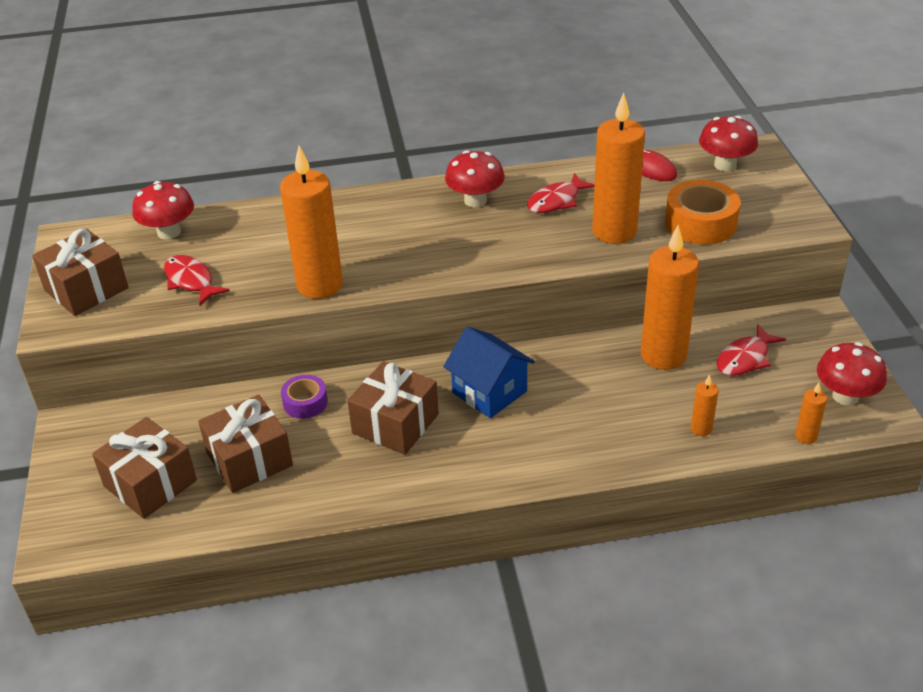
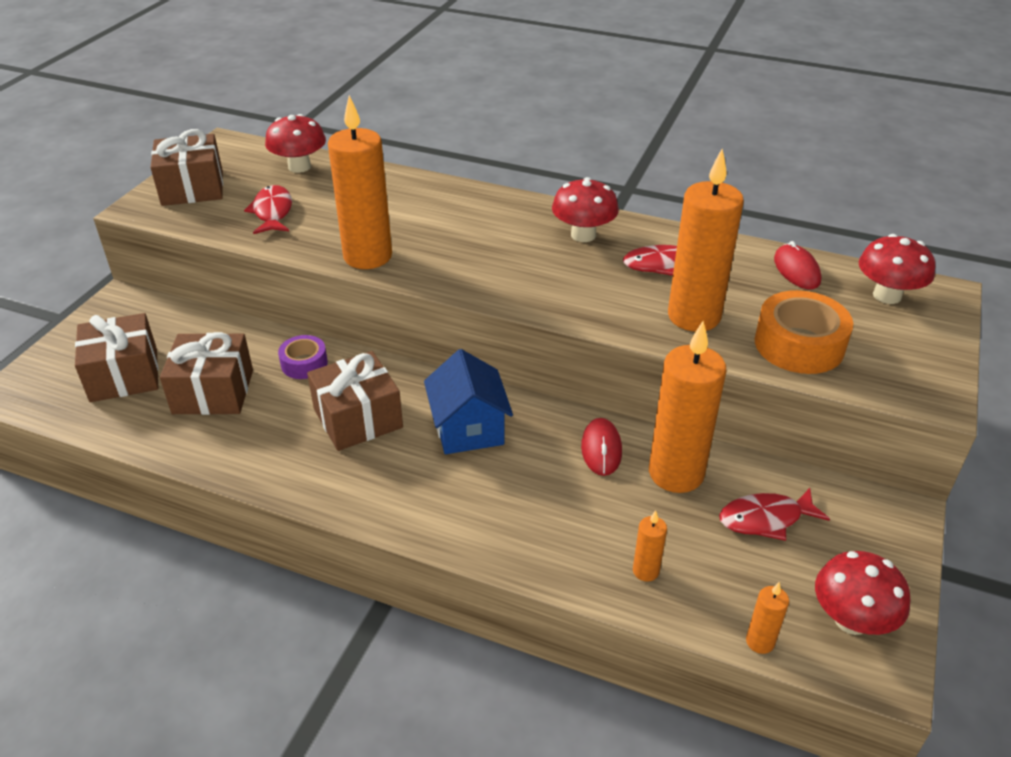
camera: 30 degrees right, 0 degrees up
none -> red mouse [581,418,622,476]

